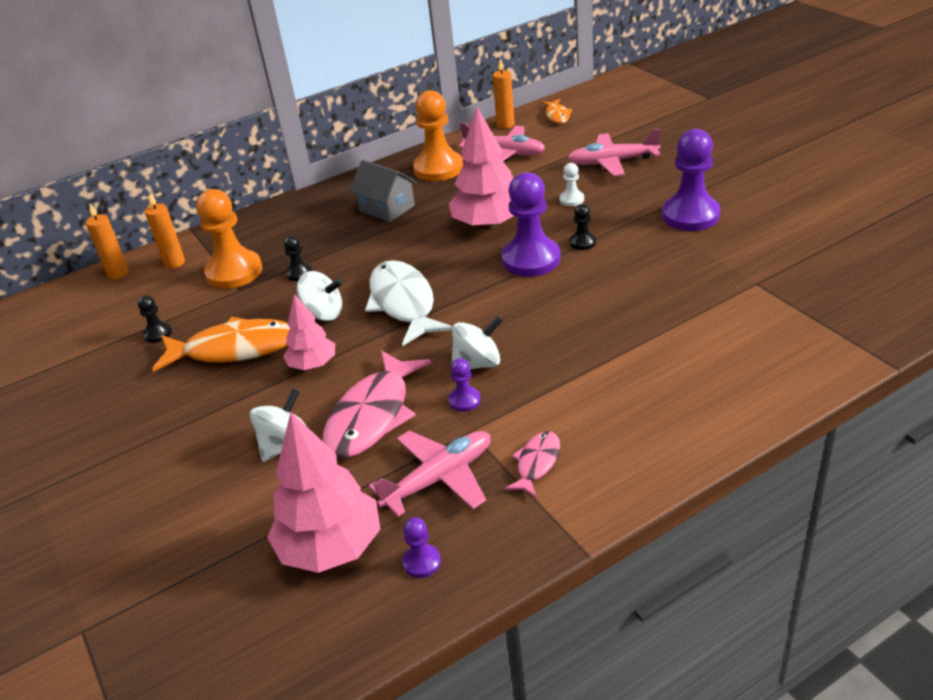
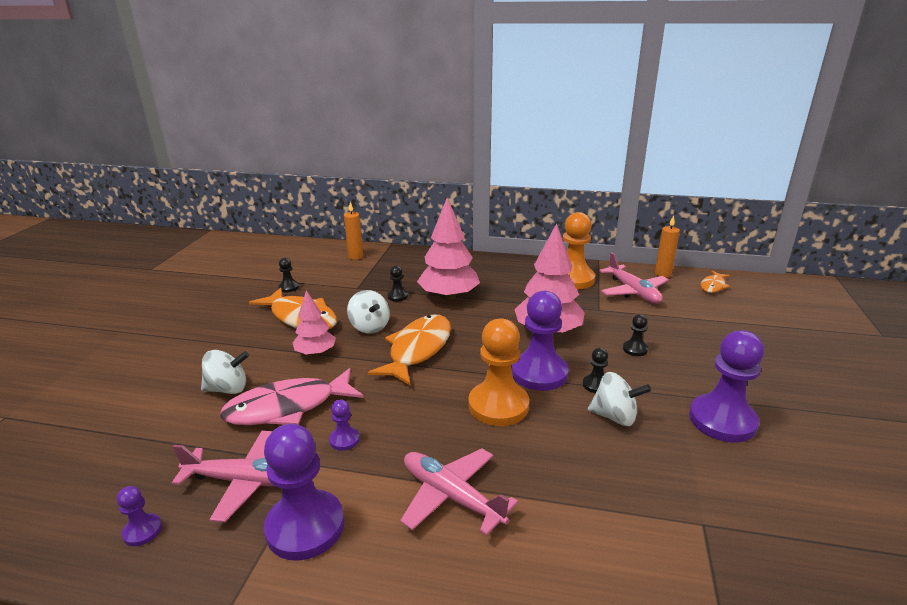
camera: 40 degrees right, 10 degrees down
orange candle [86,204,129,279] -> none
orange pawn [196,189,262,289] -> orange pawn moved to [468,318,529,426]
pink tree [267,412,380,573] -> pink tree moved to [417,198,480,300]
grey house [350,160,417,222] -> none
white fish [365,260,453,346] -> orange fish [367,315,451,385]
white spinning top [451,316,503,370] -> white spinning top moved to [588,372,651,426]
pink fish [505,431,560,498] -> purple pawn [264,424,344,561]
white pawn [560,163,584,206] -> black pawn [623,314,648,356]
pink plane [568,129,661,176] -> pink plane moved to [400,448,518,536]

